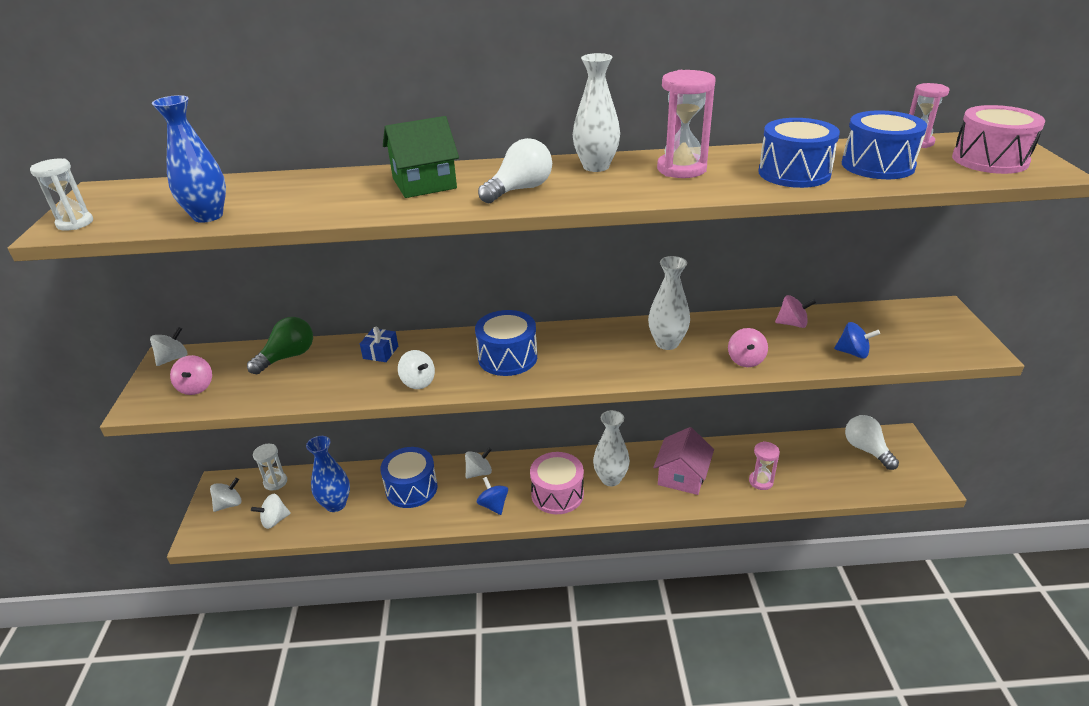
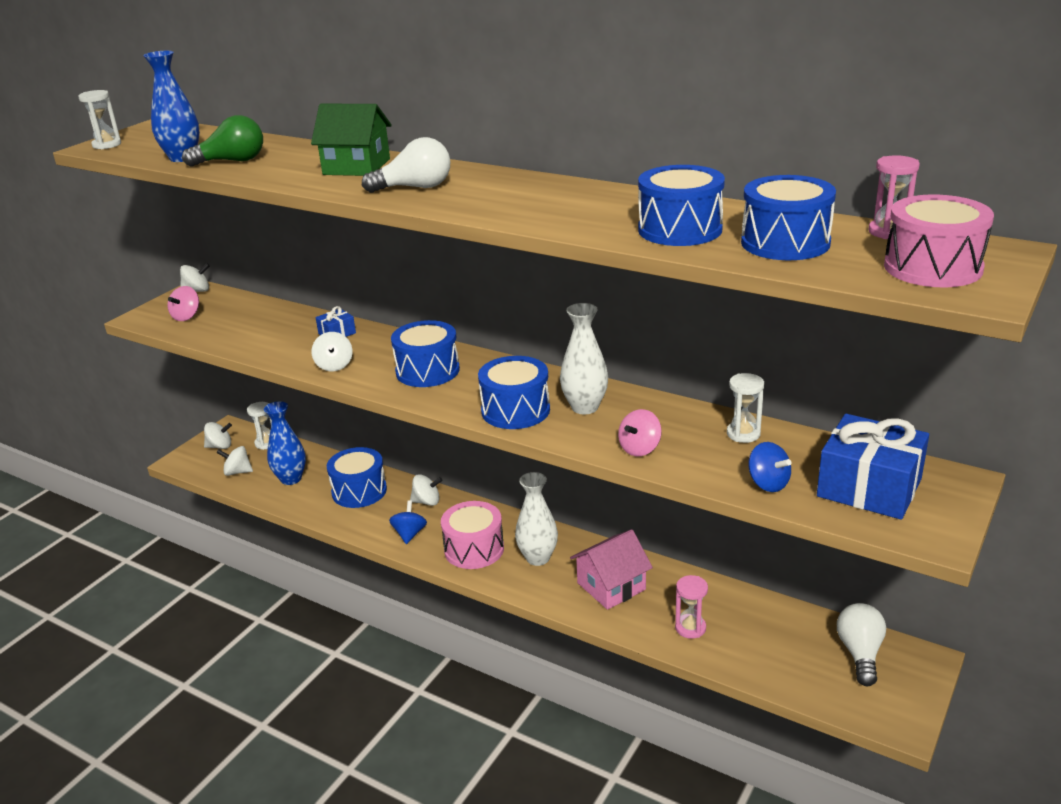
camera: 35 degrees right, 5 degrees down
green light bulb [247,317,313,374] -> green light bulb moved to [182,115,263,166]
white vase [573,53,620,172] -> none
pink hourglass [657,70,715,178] -> none
pink spinning top [775,295,816,328] -> white hourglass [727,373,764,443]
none -> blue drum [478,356,550,429]
none -> blue gift [817,414,929,520]

